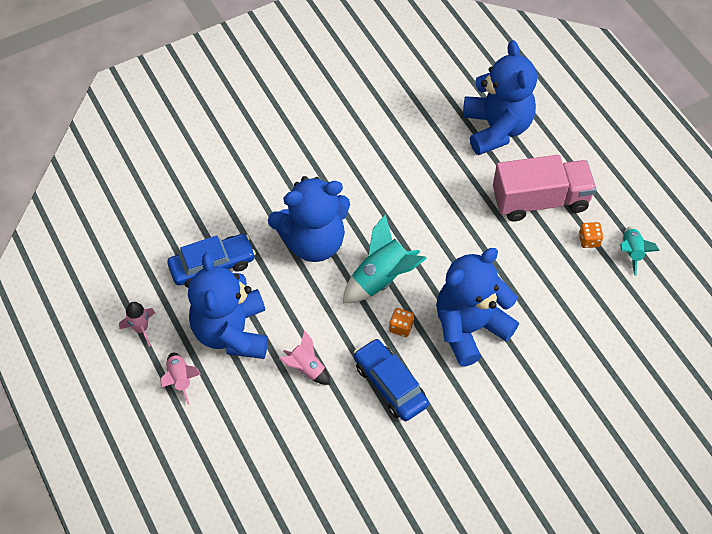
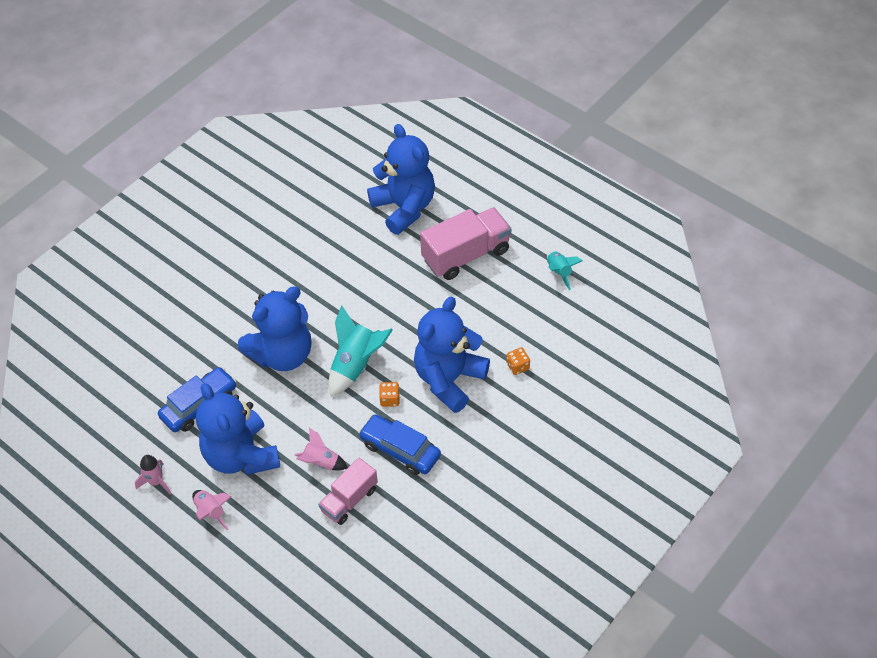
camera: 20 degrees left, 5 degrees down
orange dice [579,222,603,248] -> orange dice moved to [506,347,530,375]
none -> pink truck [318,458,378,525]

